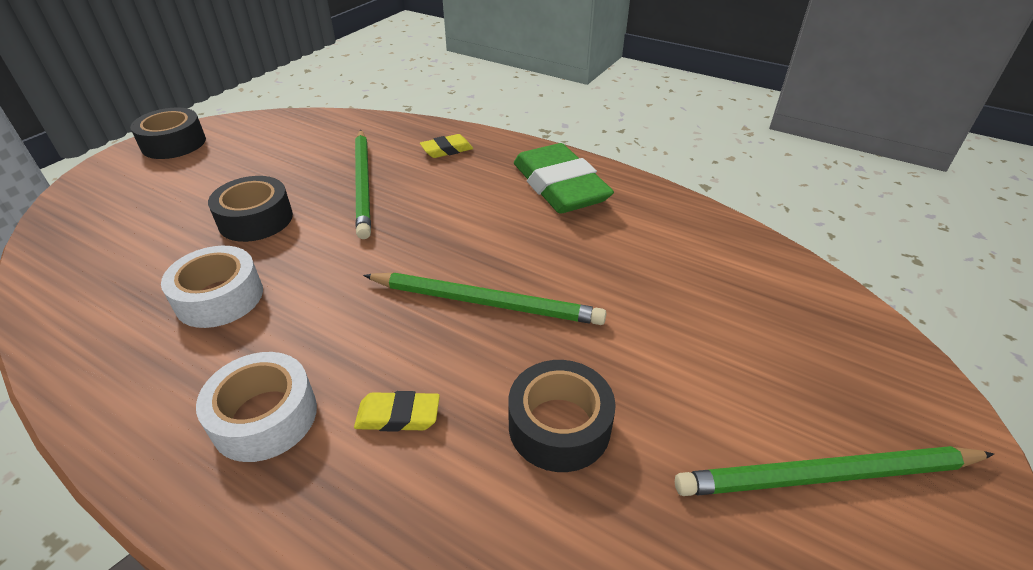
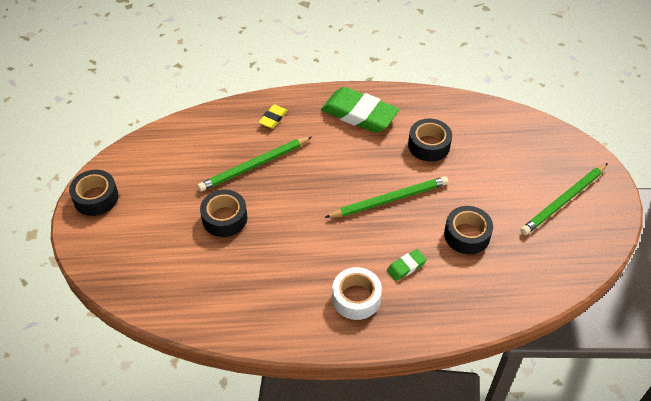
camera: 35 degrees left, 10 degrees up
white tape [161,246,263,328] -> none
yellow eraser [354,391,440,432] -> green eraser [387,249,427,281]
green pencil [355,130,371,239] -> green pencil turned 105 degrees clockwise [198,137,312,191]
none -> black tape [408,118,452,162]

